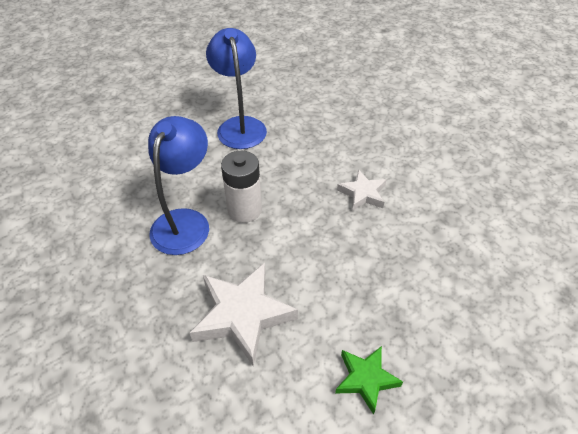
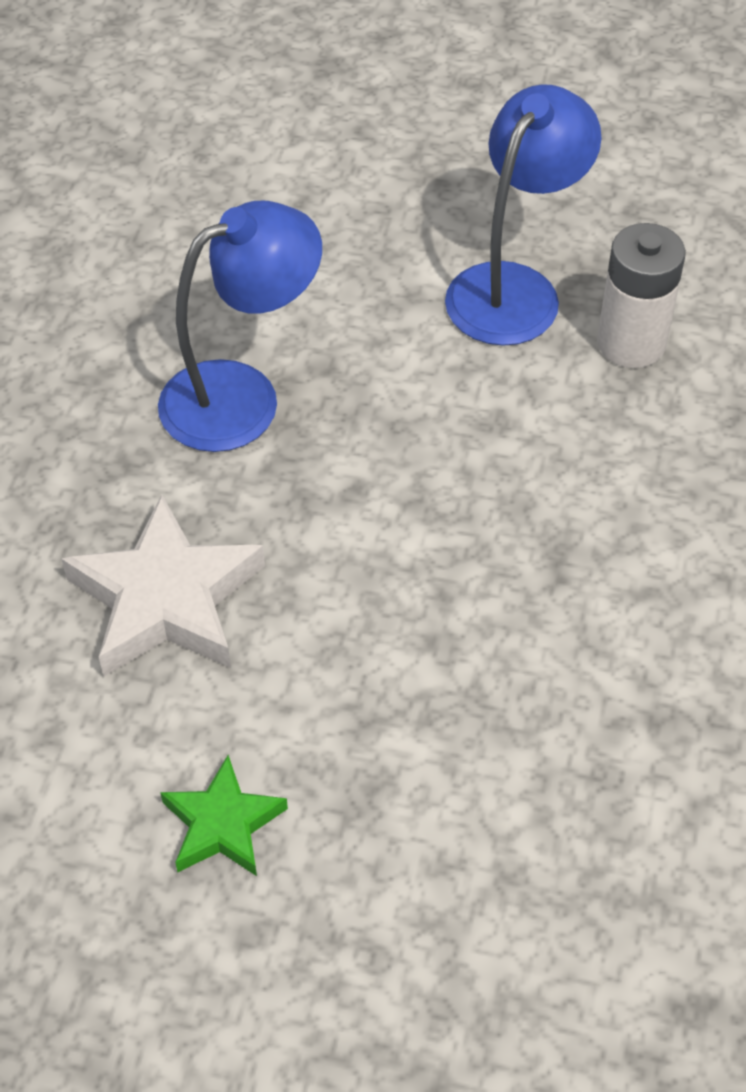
camera: 45 degrees right, 5 degrees up
white battery [221,151,262,223] -> white battery moved to [597,223,686,368]
white star [337,169,386,211] -> none

